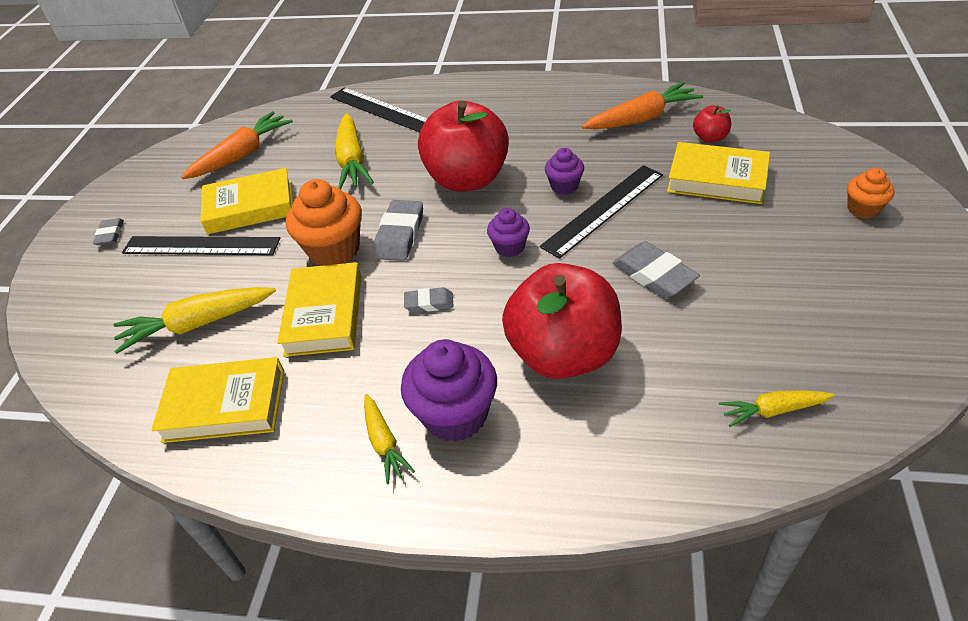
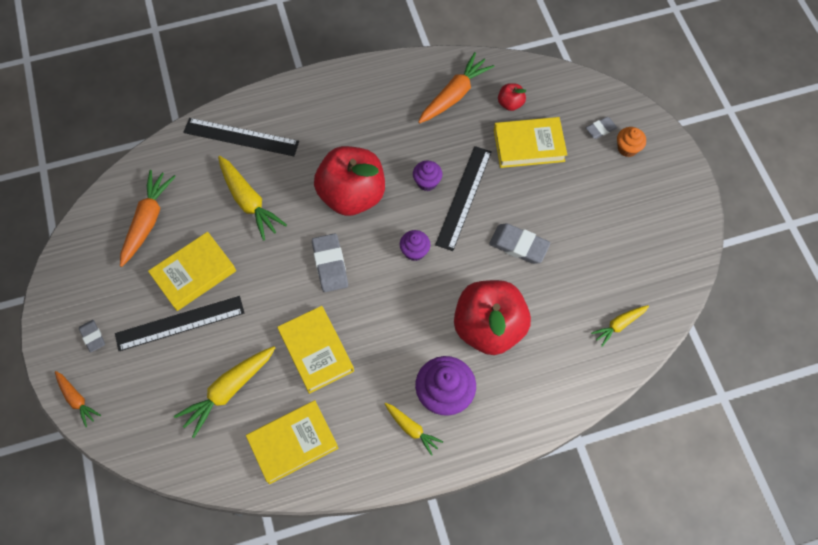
camera: 30 degrees left, 20 degrees up
orange cupcake [286,179,362,266] -> none
grey eraser [404,287,454,312] -> grey eraser moved to [586,117,617,139]
none -> orange carrot [55,371,101,427]

